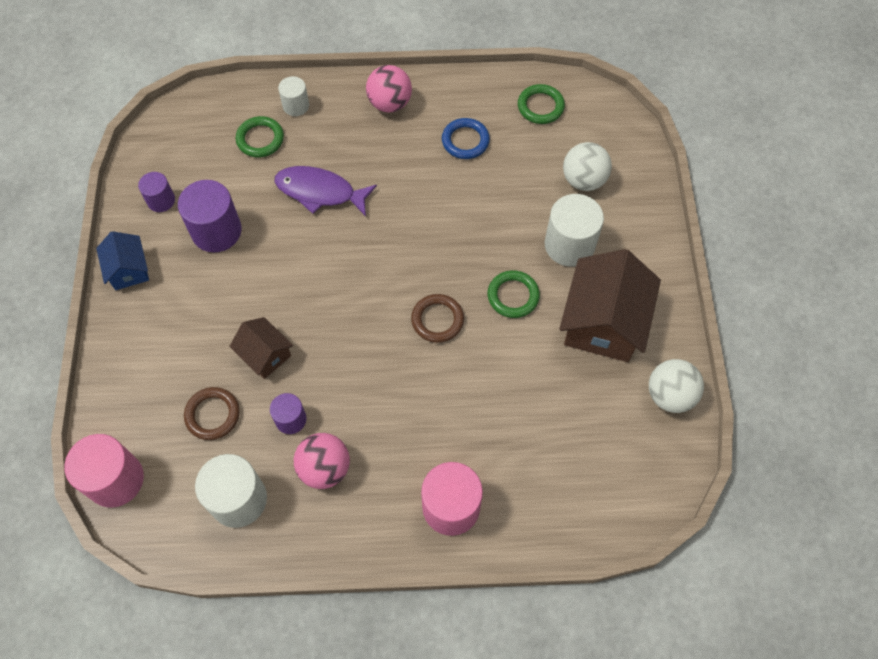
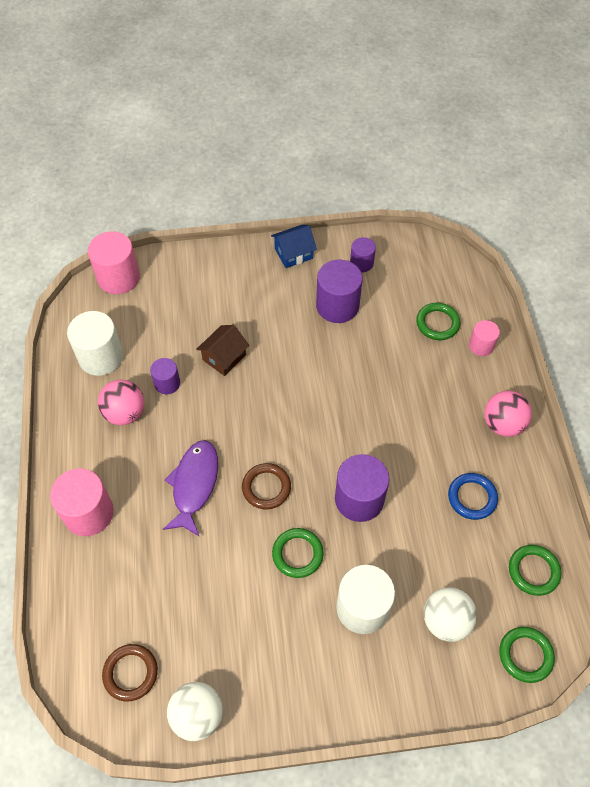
camera: 85 degrees right, 5 degrees down
brown ring [184,387,240,440] -> brown ring moved to [102,644,158,702]
purple fish [275,166,377,216] -> purple fish moved to [163,440,218,537]
white cylinder [278,76,309,116] -> pink cylinder [469,320,500,356]
brown house [559,249,661,362] -> none
none -> purple cylinder [335,454,389,522]
none -> green ring [499,627,555,683]

